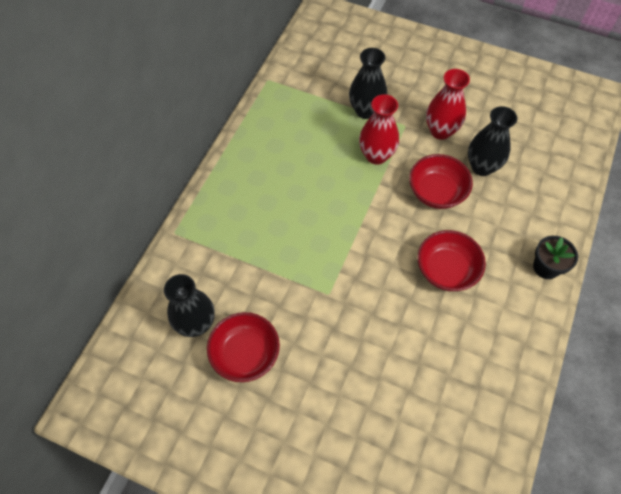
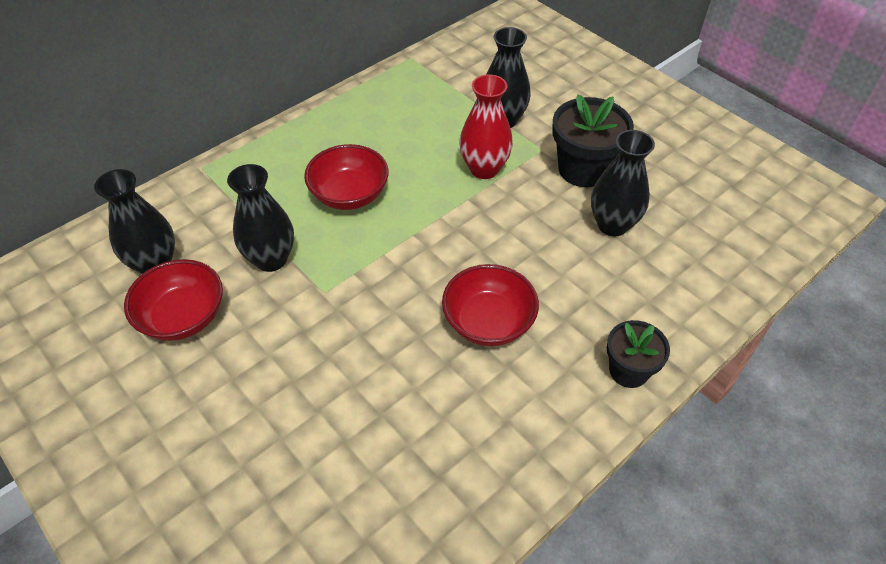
camera: 25 degrees right, 10 degrees down
red bowl [409,154,473,209] -> red bowl moved to [304,144,389,210]
red vase [426,69,470,140] -> black flower pot [552,94,634,187]
none -> black vase [227,164,294,272]

